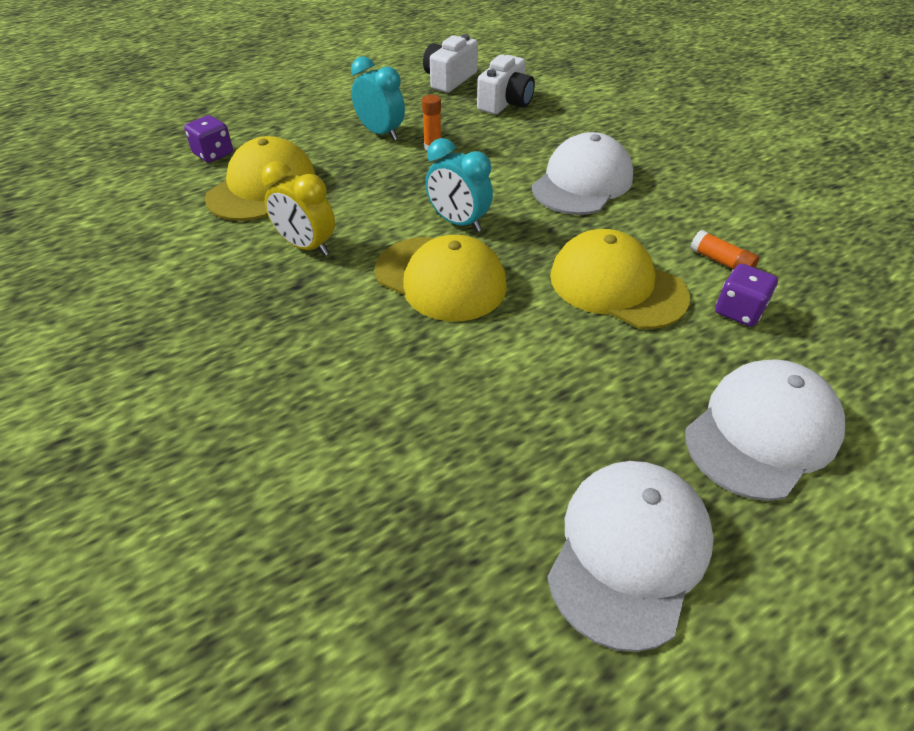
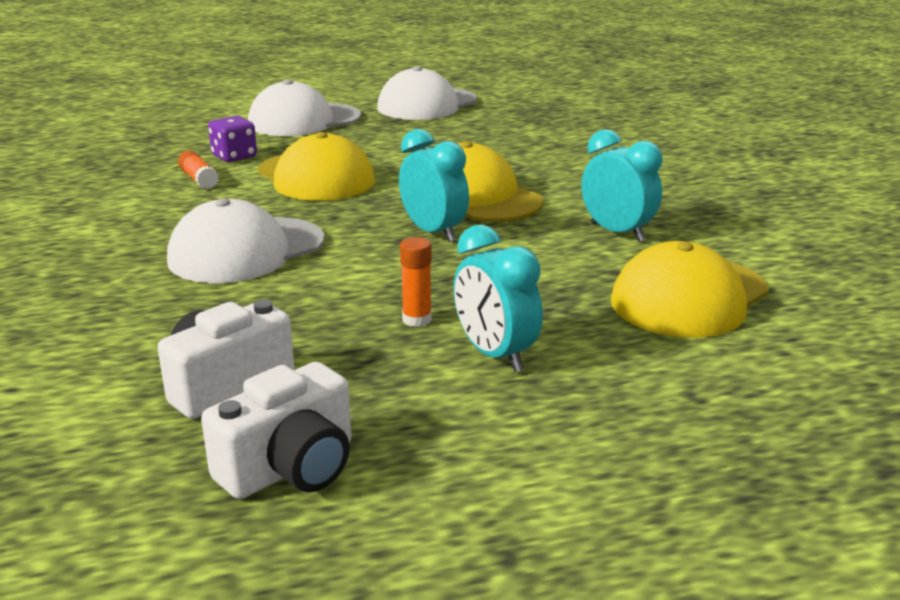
camera: 165 degrees left, 20 degrees down
purple dice [184,115,233,163] -> none
yellow clock [261,161,335,256] -> turquoise clock [581,129,662,242]

